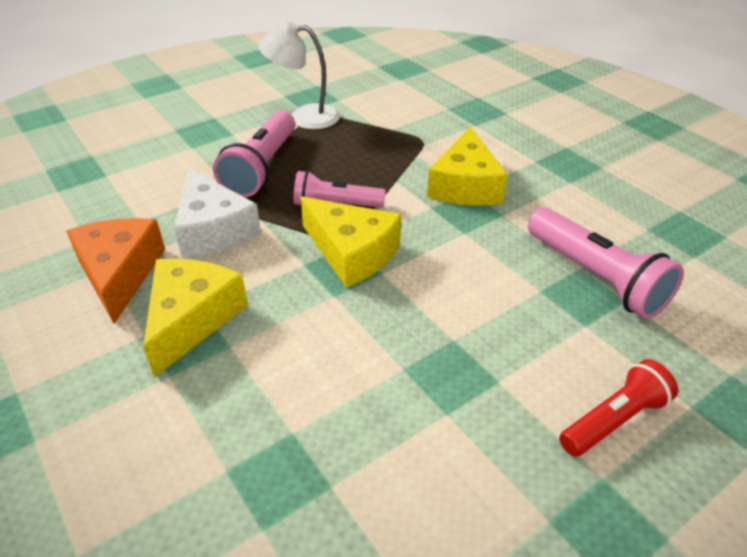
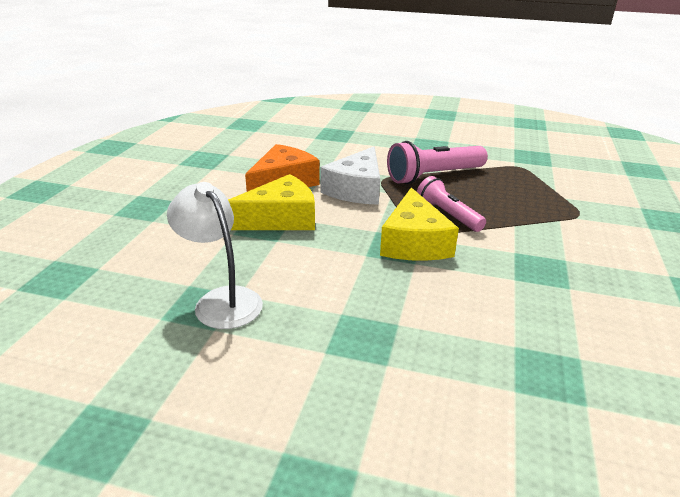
camera: 50 degrees right, 10 degrees down
white lamp [258,22,340,129] -> white lamp moved to [167,182,263,329]
yellow cheese [427,126,508,206] -> none
pink flashlight [528,208,684,319] -> none
red flashlight [559,359,678,457] -> none

